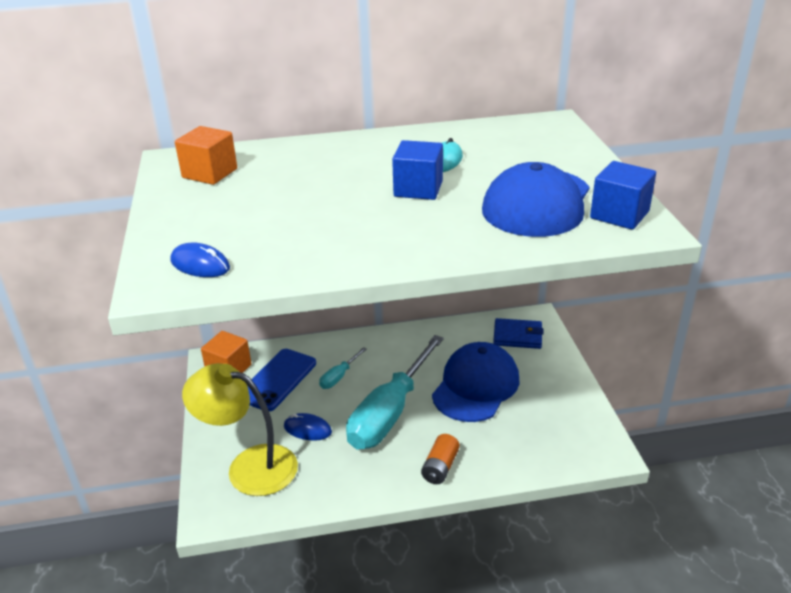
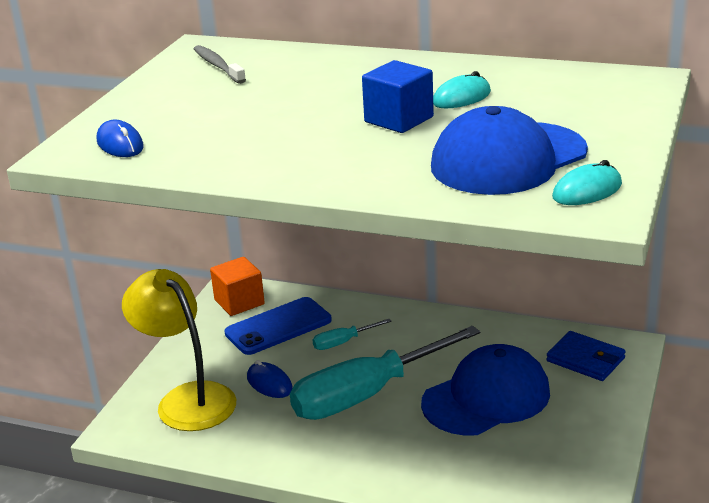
camera: 30 degrees right, 5 degrees down
orange cube [175,126,237,185] -> grey toothbrush [194,45,246,84]
orange battery [421,434,460,484] -> none
blue cube [590,161,656,230] -> turquoise mouse [552,160,622,205]

